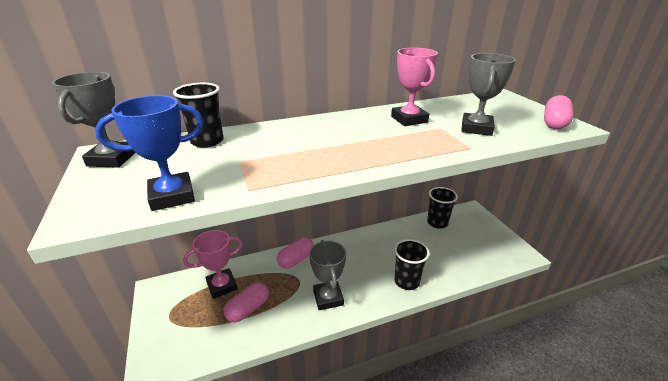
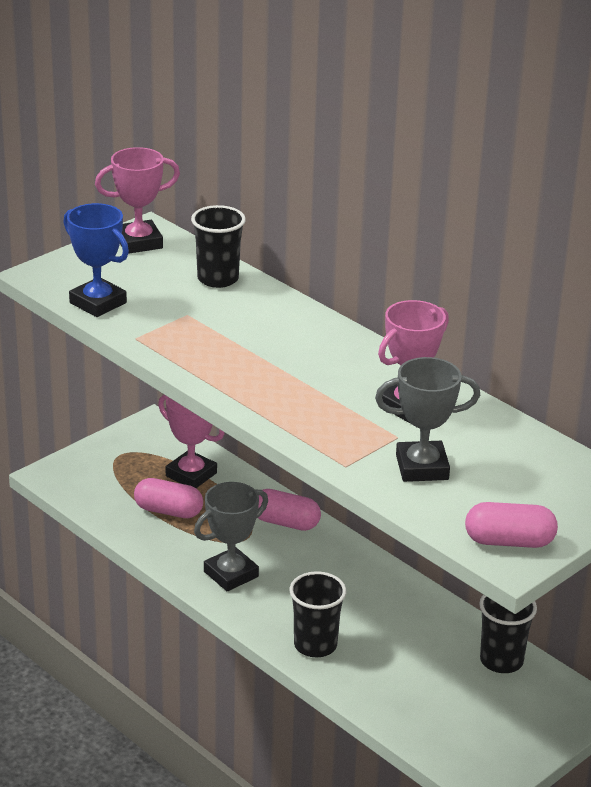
camera: 65 degrees right, 0 degrees up
grey trophy [52,72,136,168] -> pink trophy [95,147,180,254]

